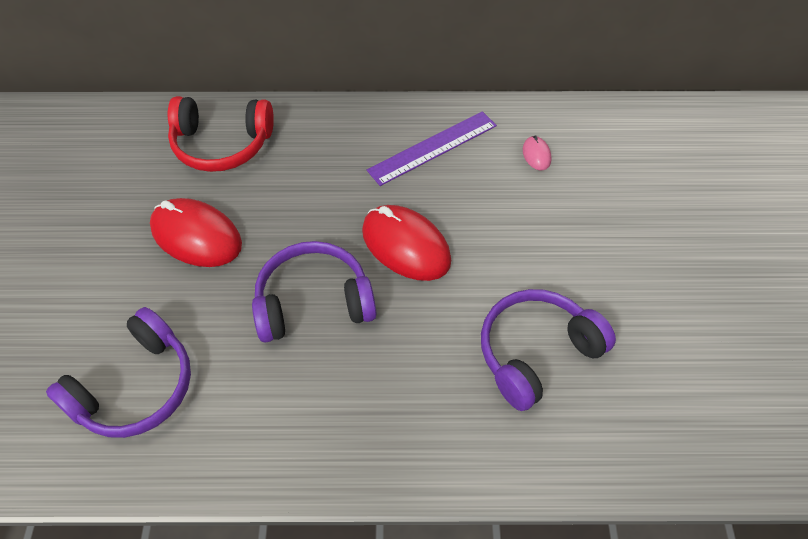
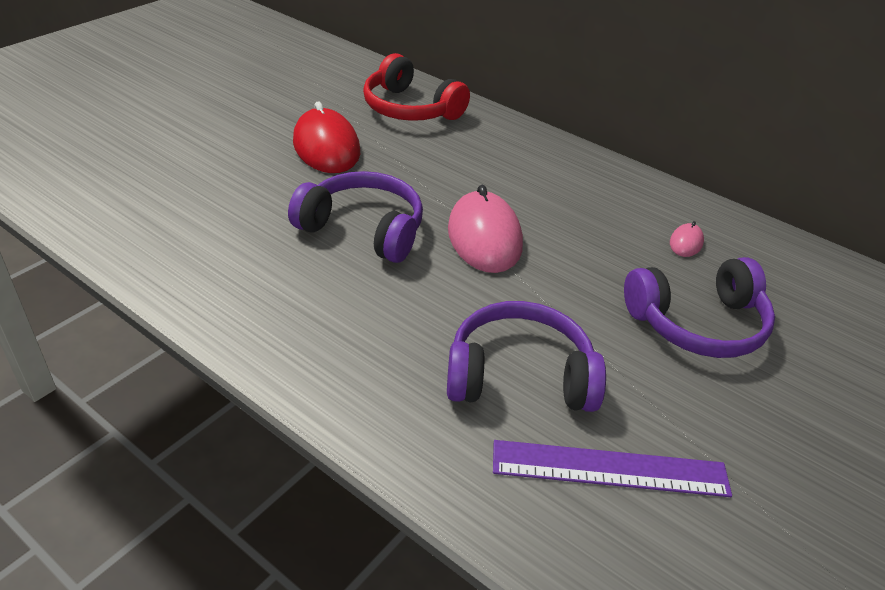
camera: 35 degrees right, 15 degrees down
purple headphones [46,307,191,438] -> purple headphones moved to [624,257,775,358]
red mouse [362,205,451,281] -> pink mouse [448,185,523,273]
purple ruler [367,111,497,186] -> purple ruler moved to [493,440,732,497]

